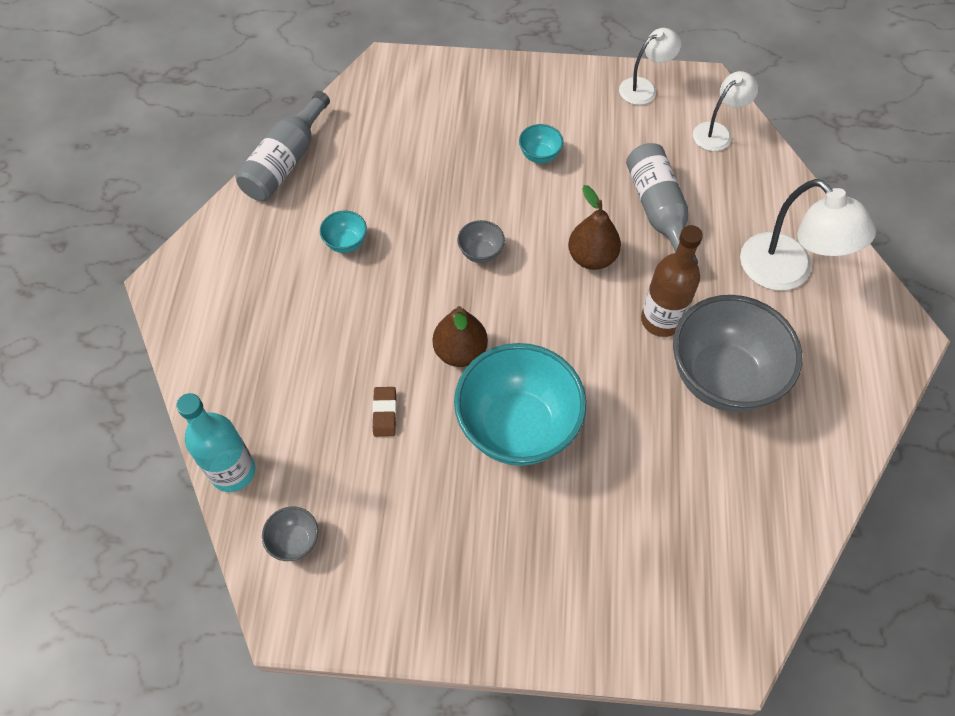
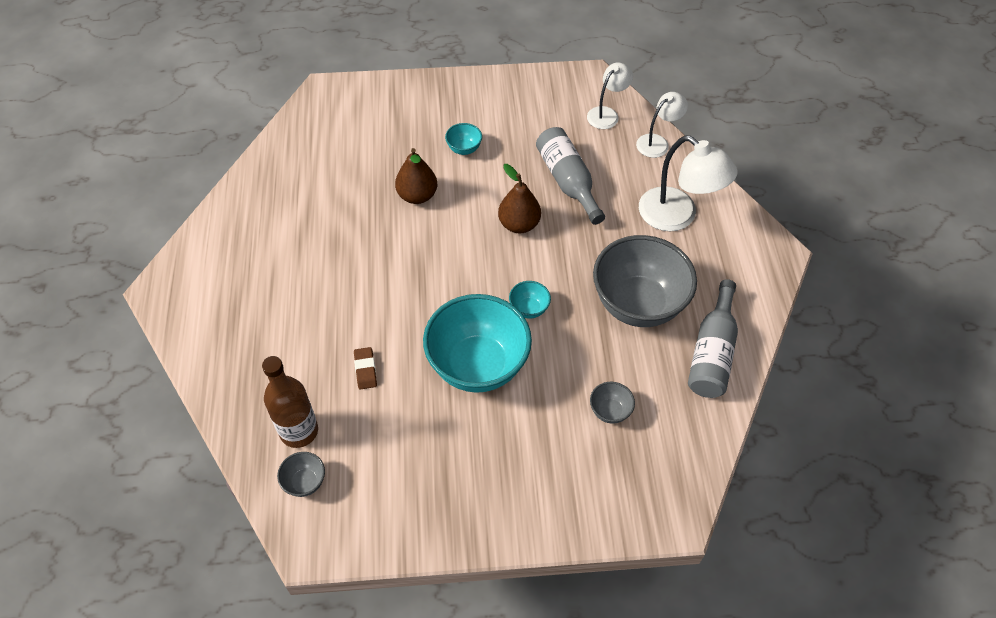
camera: 10 degrees left, 5 degrees down
turquoise bottle [176,393,255,492] -> none
grey bottle [235,91,330,201] -> grey bottle moved to [688,279,738,398]
turquoise bowl [320,210,367,253] -> turquoise bowl moved to [509,281,551,319]
brown pear [433,306,488,367] -> brown pear moved to [395,148,437,204]
grey bowl [457,220,505,263] -> grey bowl moved to [590,382,635,423]
white lamp [619,28,681,105] -> white lamp moved to [636,92,688,158]
brown bottle [641,225,703,337] -> brown bottle moved to [262,356,318,448]

